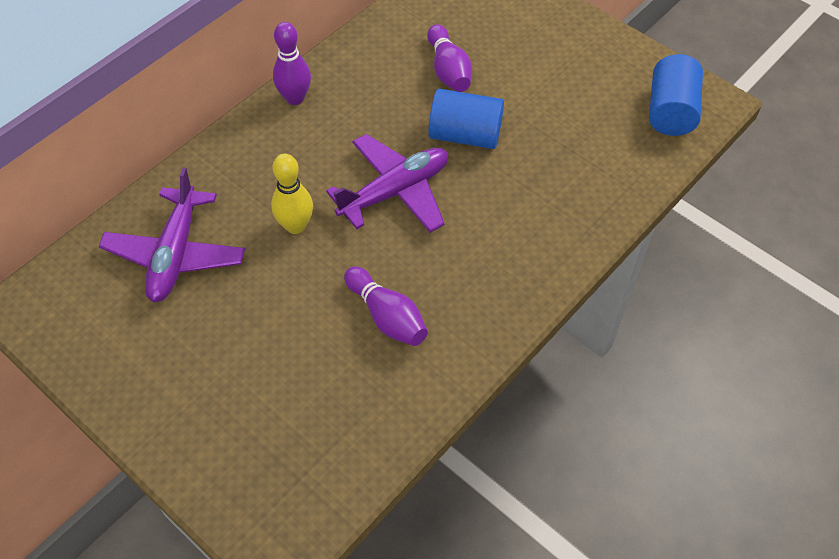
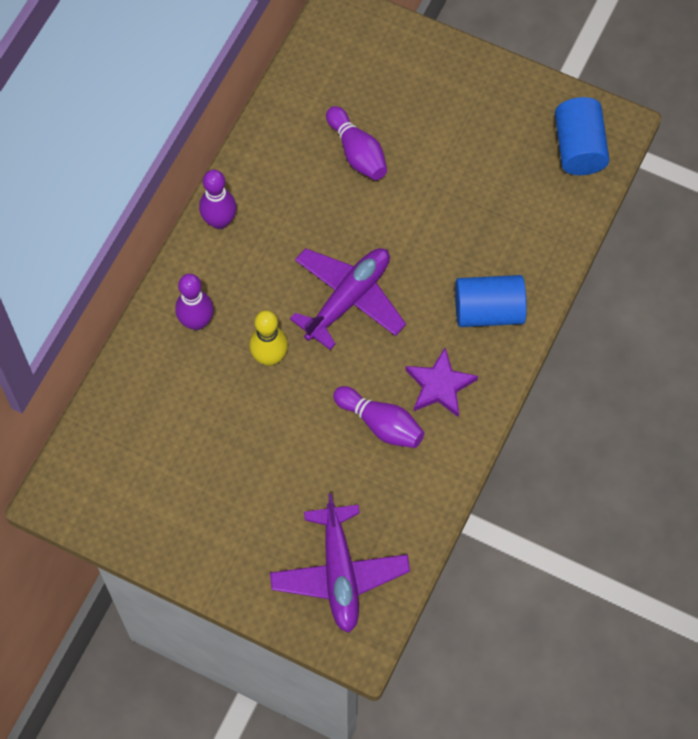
camera: 15 degrees left, 10 degrees up
purple plane [99,167,245,302] -> purple plane moved to [270,493,410,633]
blue cylinder [428,89,504,149] -> blue cylinder moved to [455,275,527,327]
none -> purple bowling pin [175,274,214,330]
none -> purple star [406,347,478,418]

